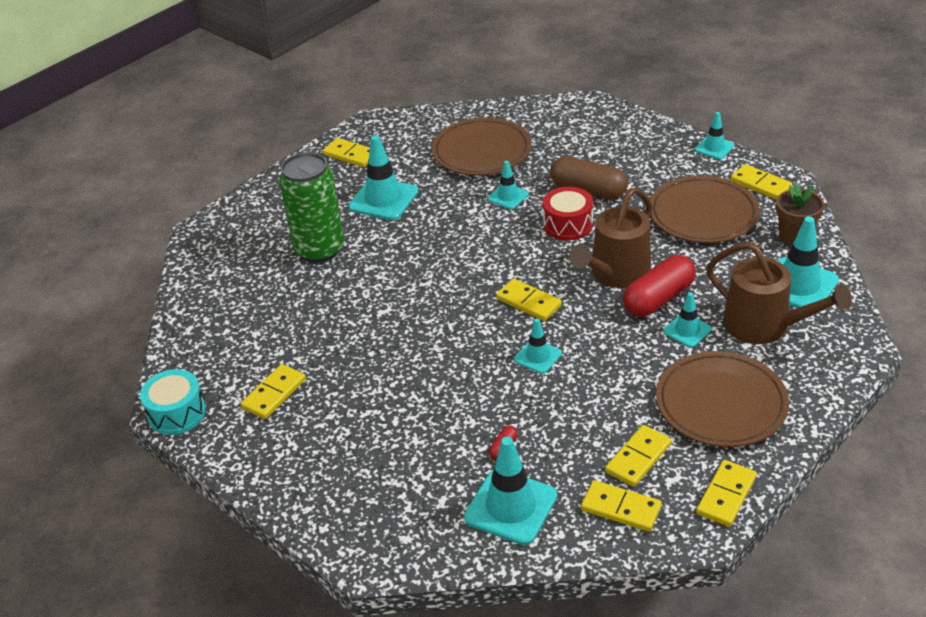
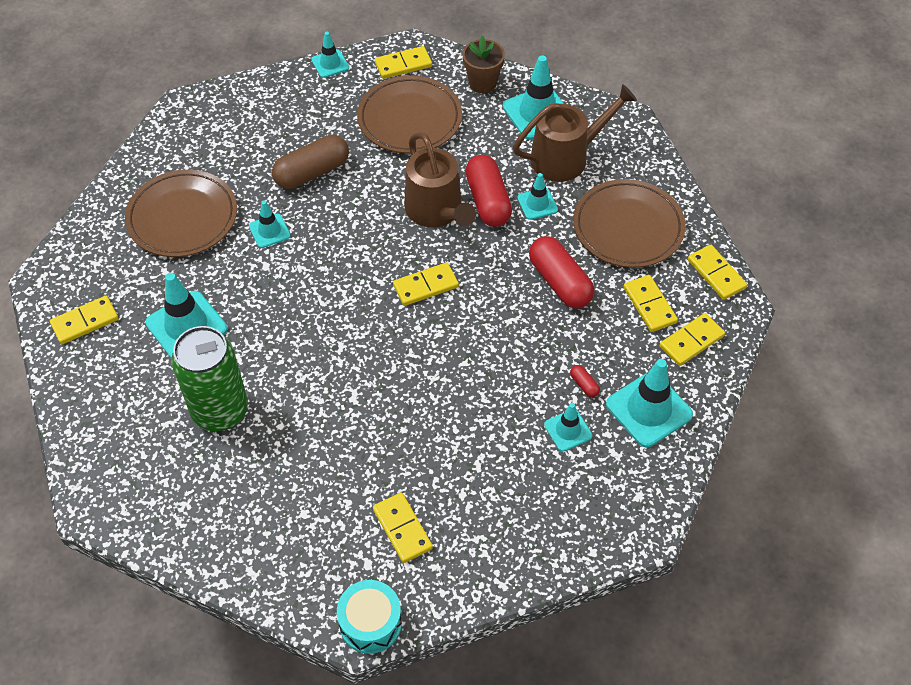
camera: 65 degrees left, 15 degrees up
turquoise traffic cone [514,319,562,374] -> turquoise traffic cone moved to [544,403,592,452]
red drum [543,187,593,240] -> none
none -> red capsule [529,236,595,308]

